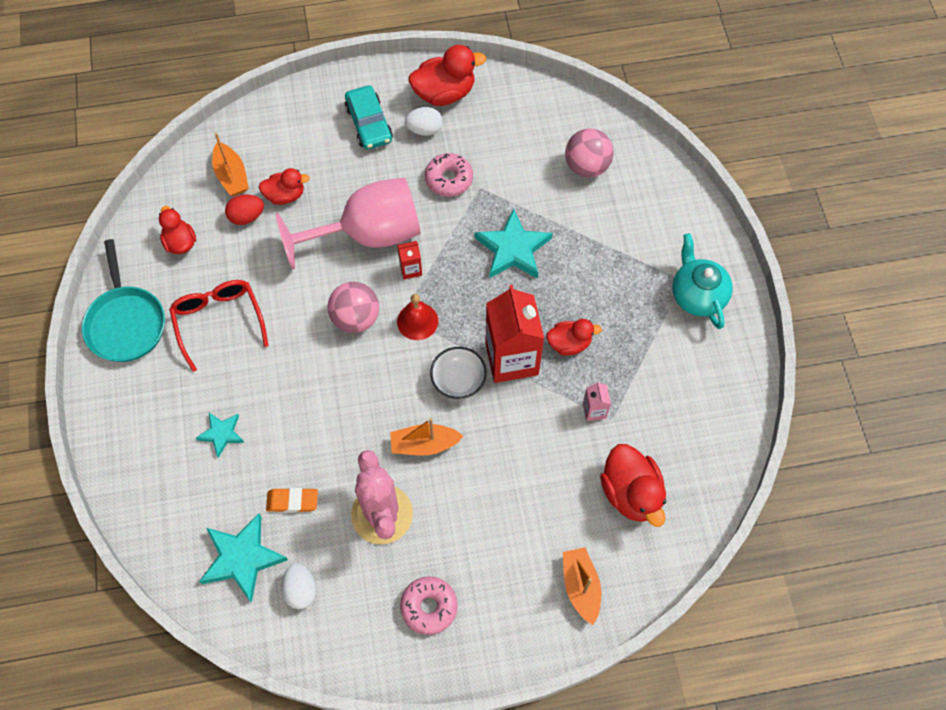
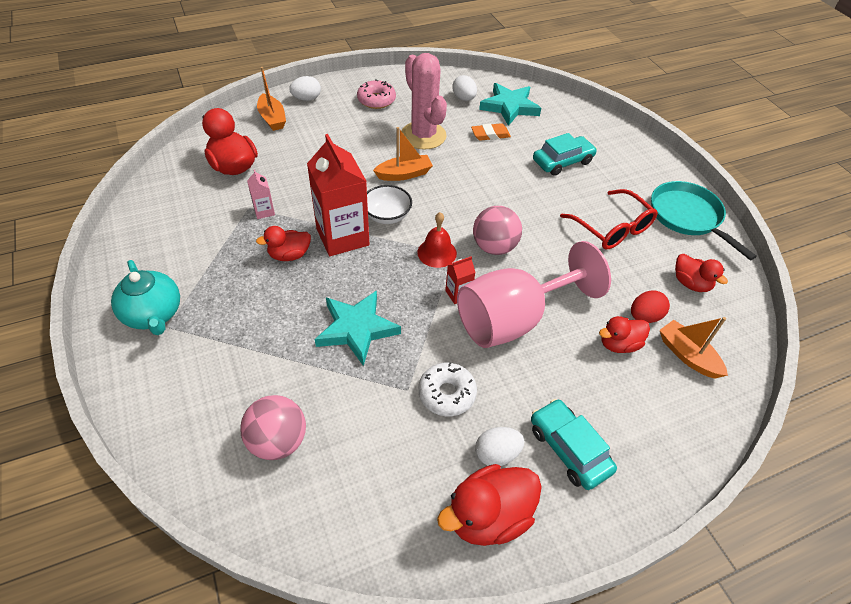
camera: 165 degrees right, 15 degrees down
turquoise star [196,413,244,458] -> turquoise car [533,133,597,176]
pink donut [425,153,473,197] -> white donut [418,363,477,416]
none -> white egg [289,76,321,101]

